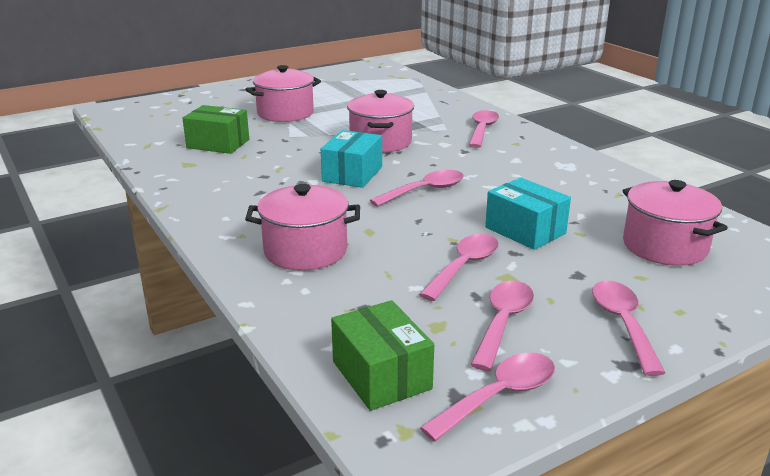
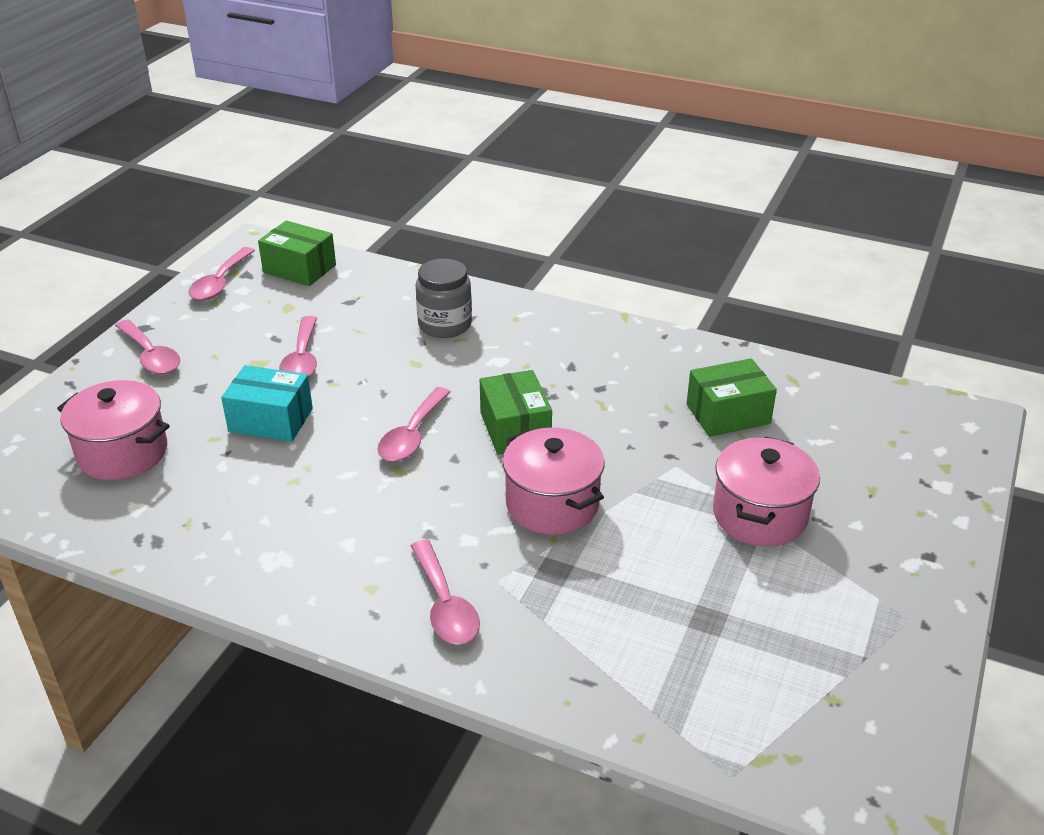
camera: 145 degrees right, 10 degrees up
pink pot [245,184,360,271] -> grey jar [416,259,472,338]
turquoise box [321,130,382,188] -> green box [480,370,552,454]
pink spoon [470,281,534,371] -> none

